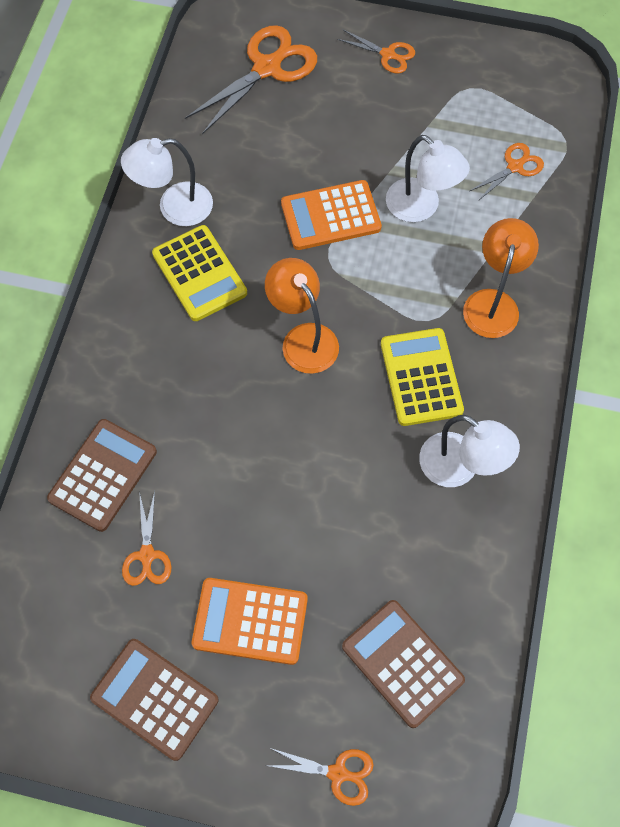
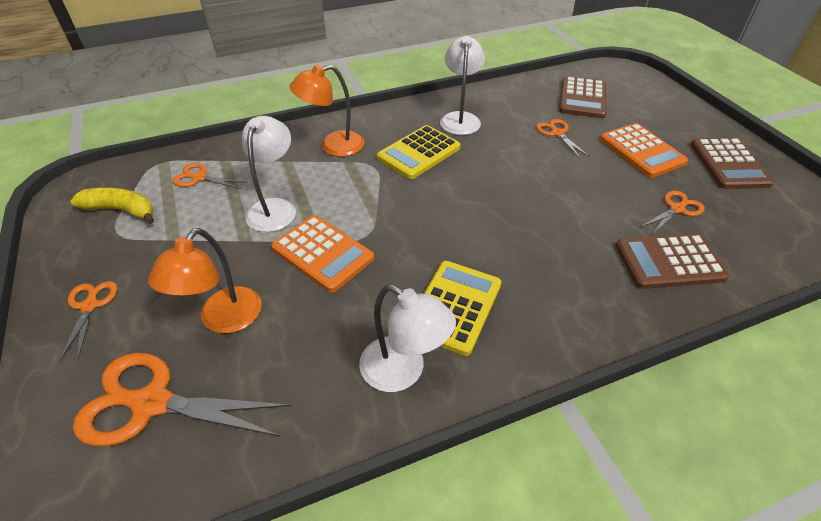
camera: 125 degrees left, 20 degrees down
orange lamp [265,258,339,374] -> orange lamp moved to [148,228,262,333]
orange scissors [265,748,374,806] -> orange scissors moved to [536,119,590,158]
none -> yellow banana [70,188,154,224]

